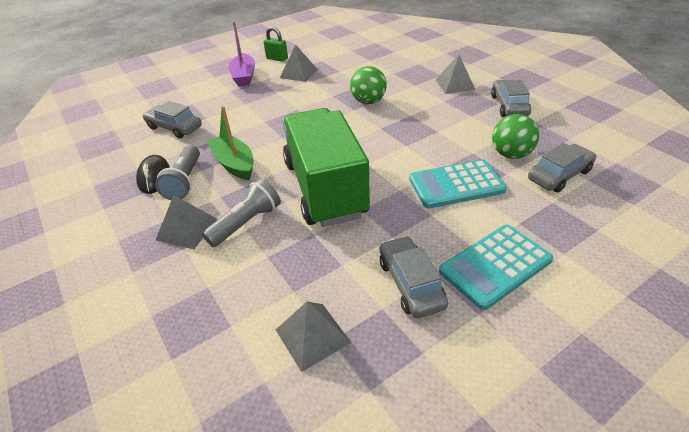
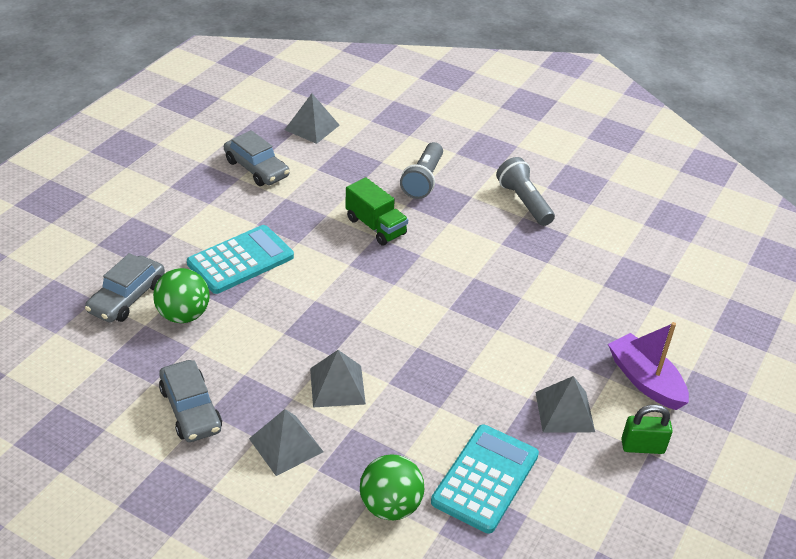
camera: 150 degrees right, 0 degrees up
black mouse [136,155,170,194] -> none
grey car [143,101,202,138] -> none
grey pyramid [156,195,217,249] -> grey pyramid moved to [310,350,366,407]
green boat [207,106,254,180] -> none
green truck [282,108,370,227] -> green truck [345,177,408,245], size x0.47
green ball [350,66,387,104] -> green ball moved to [360,454,424,520]
turquoise calculator [439,225,553,310] -> turquoise calculator moved to [431,425,539,534]

